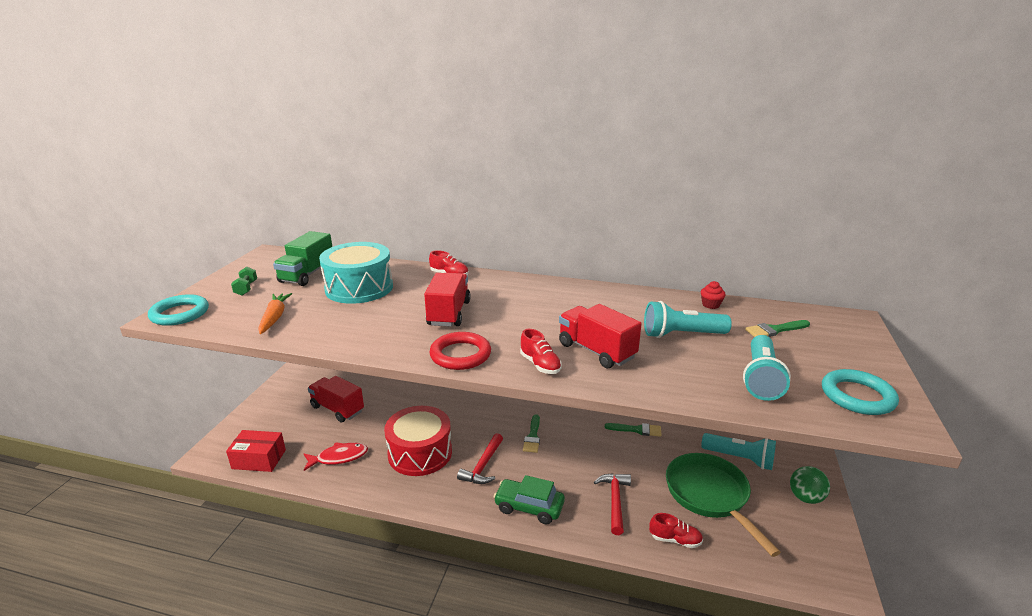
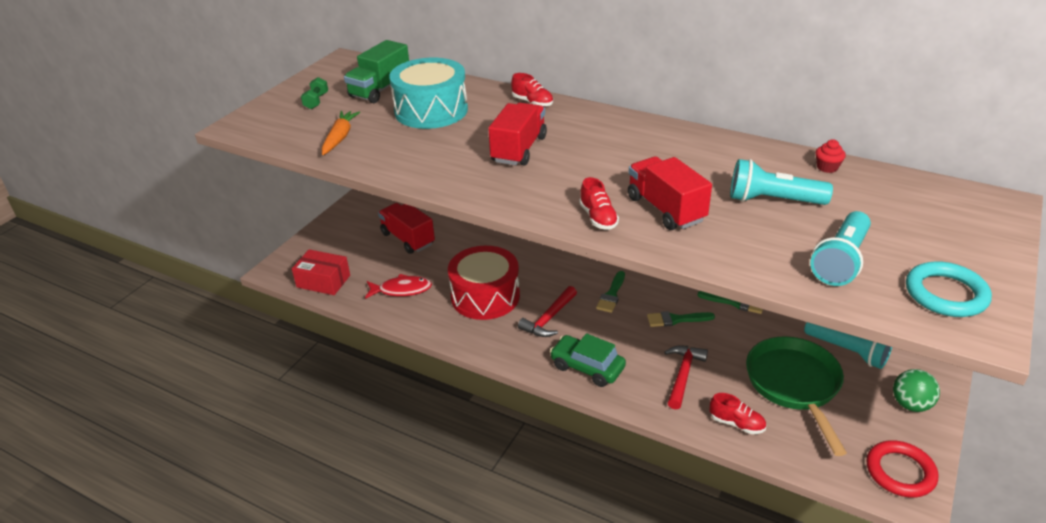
camera: 15 degrees right, 10 degrees up
turquoise ring [148,294,209,326] -> none
red ring [429,332,491,370] -> red ring moved to [866,440,938,498]
green brush [745,320,810,337] -> green brush moved to [647,311,715,327]

